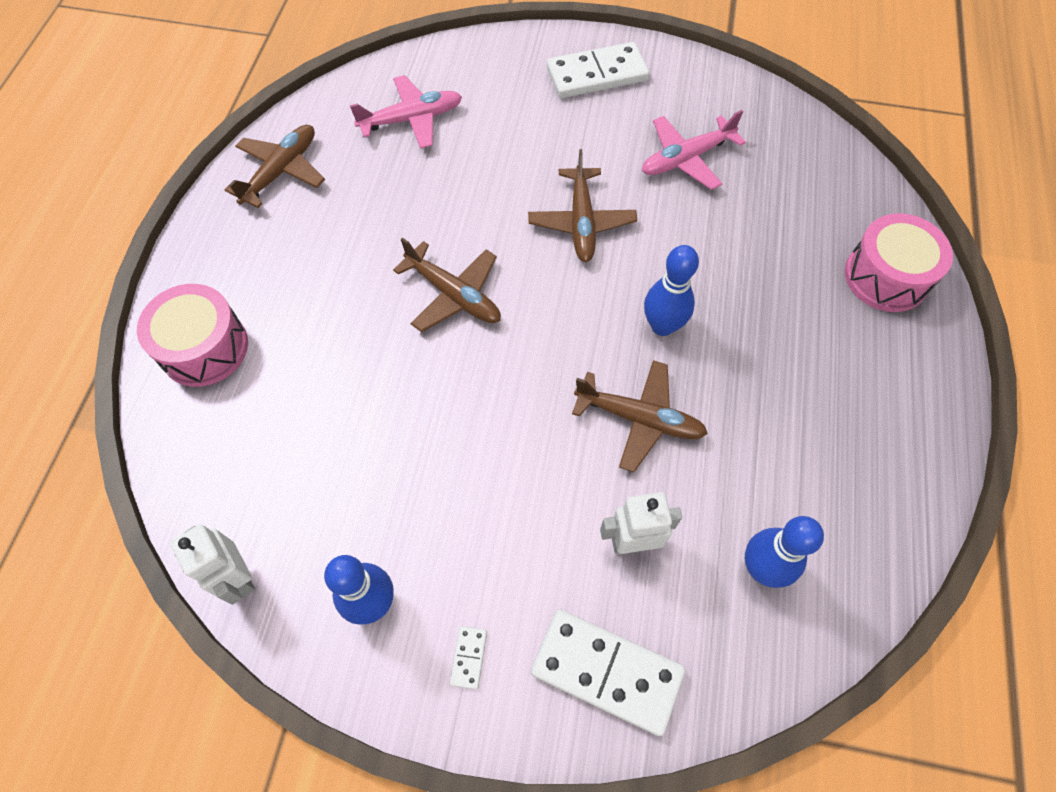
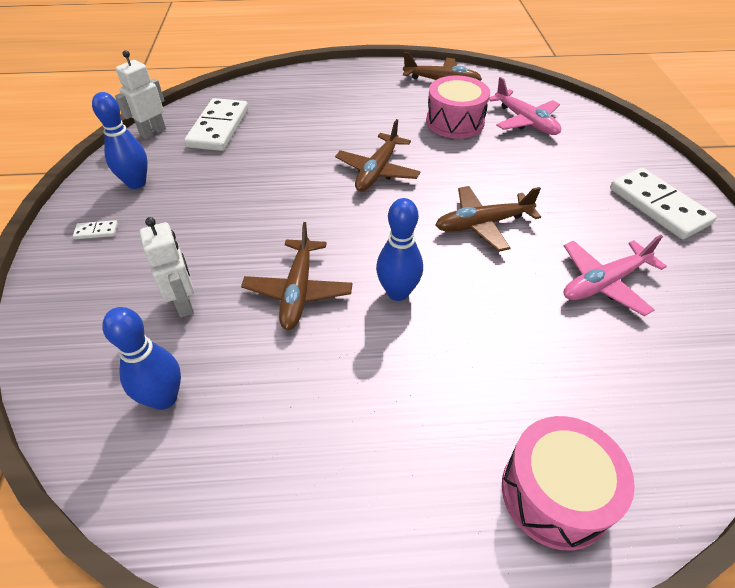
camera: 75 degrees right, 15 degrees down
pink drum [137,284,248,387] -> pink drum moved to [426,75,490,139]
white domino [531,609,685,736] -> white domino moved to [184,98,248,151]
pink plane [642,110,746,190] -> pink plane turned 75 degrees counterclockwise [564,235,667,316]

